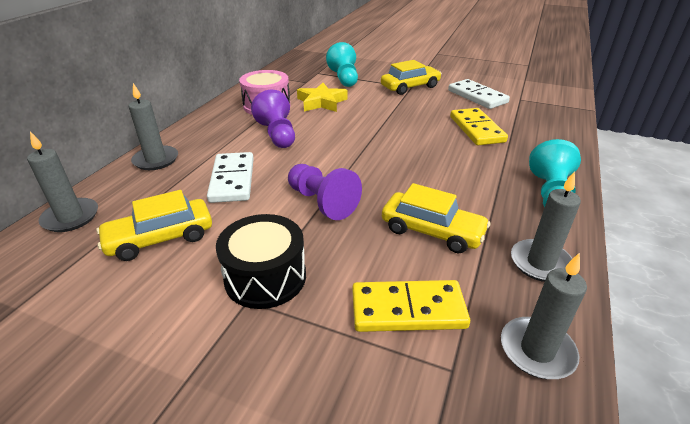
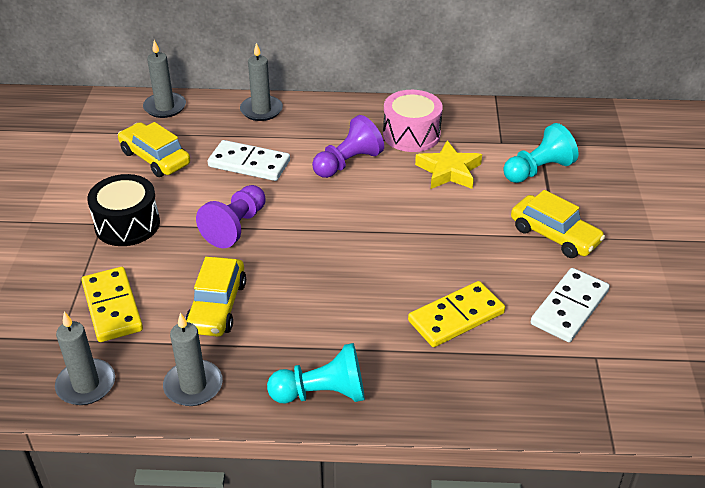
camera: 70 degrees right, 5 degrees up
white domino [207,152,254,203] -> white domino turned 45 degrees clockwise [208,140,290,181]

